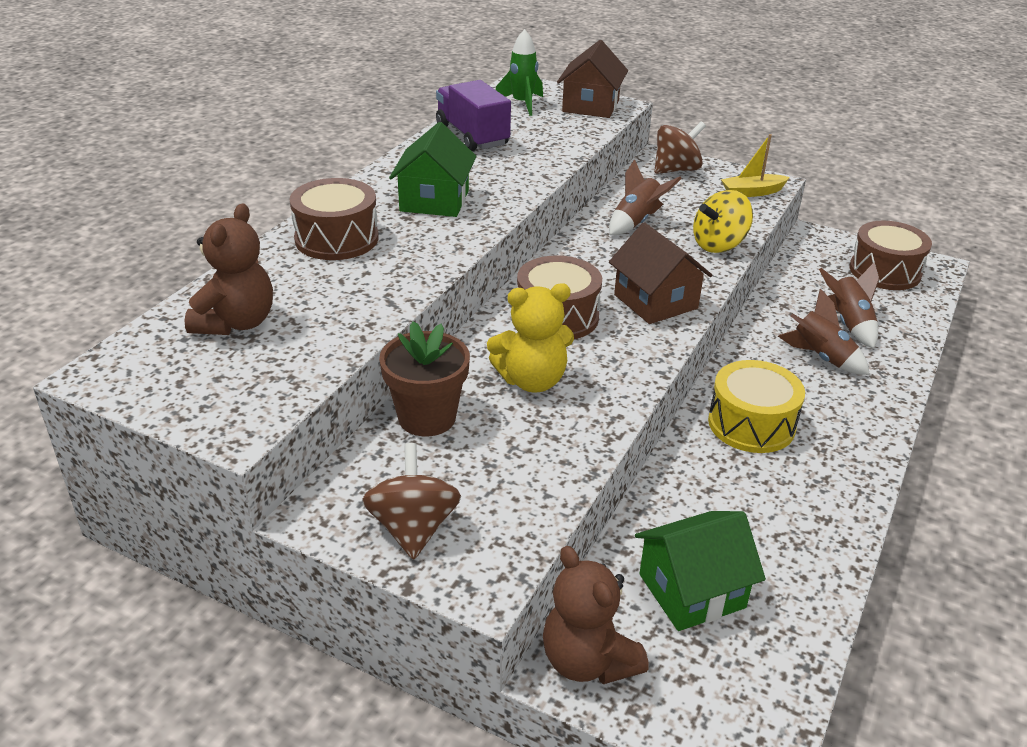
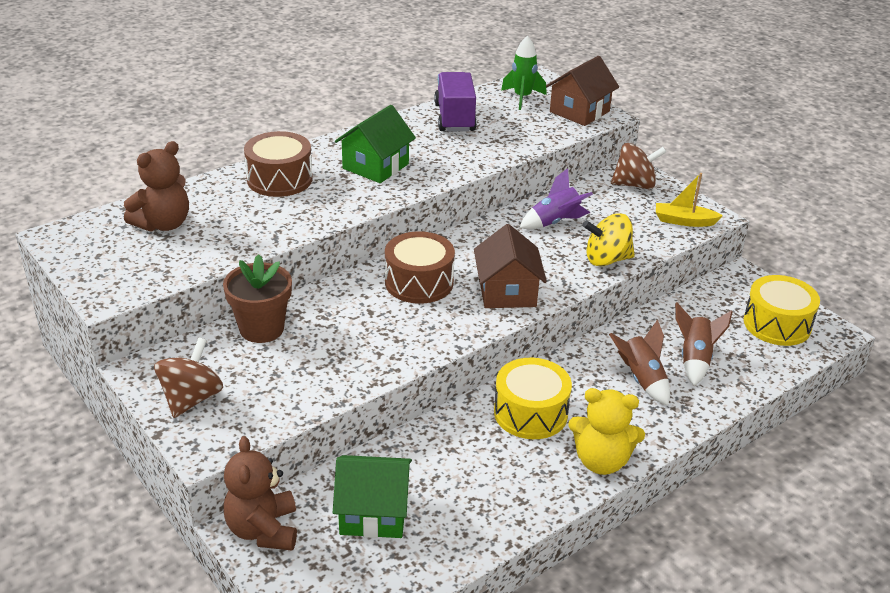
camera: 25 degrees right, 0 degrees up
yellow teddy bear [487,283,574,392] -> yellow teddy bear moved to [568,388,645,475]
brown rocket [609,159,682,235] -> purple rocket [519,168,593,230]
brown drum [850,221,932,290] -> yellow drum [744,275,820,346]

